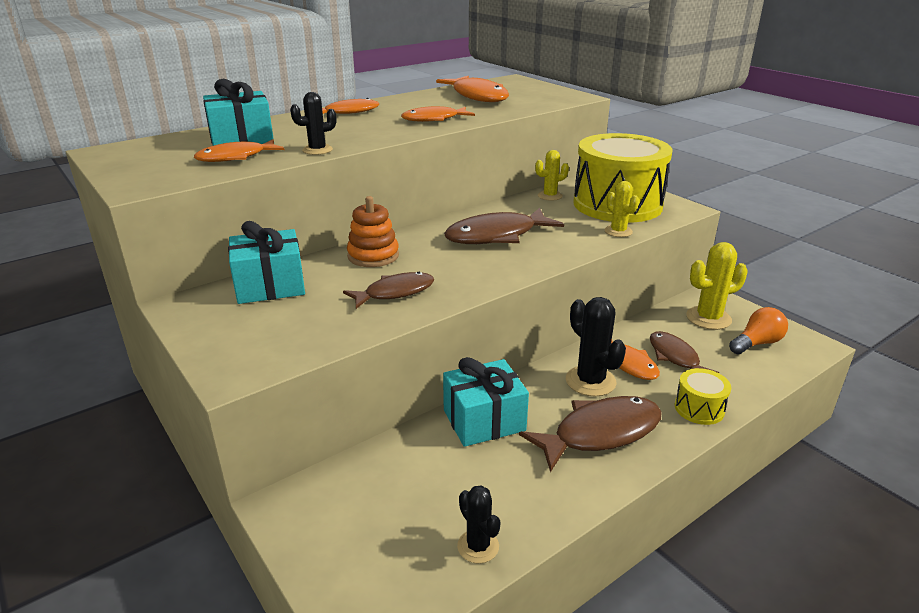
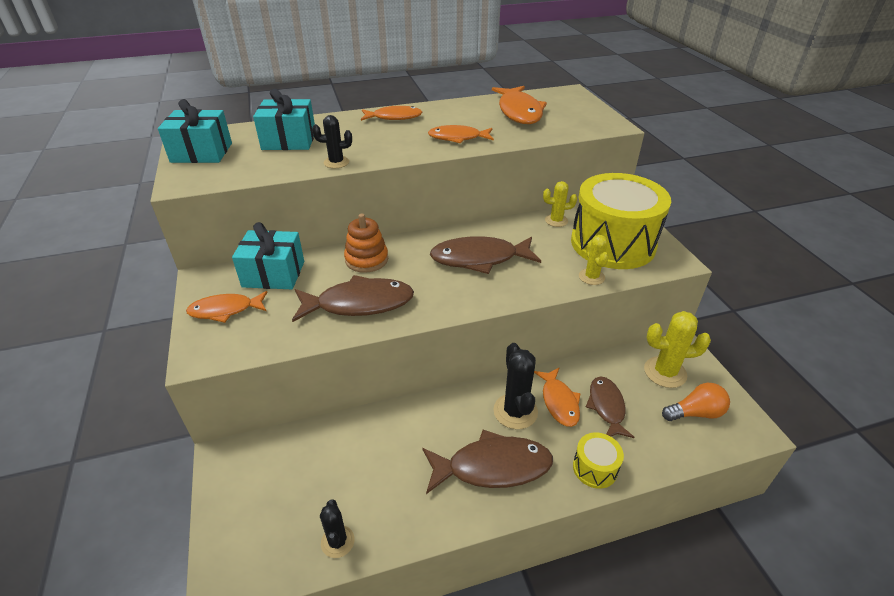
camera: 20 degrees right, 10 degrees up
orange fish [194,139,285,162] -> orange fish moved to [186,291,268,323]
brown fish [343,272,434,309] -> brown fish [292,275,414,322], size x1.56
turquoise gift [443,357,529,447] -> turquoise gift moved to [158,99,232,163]

